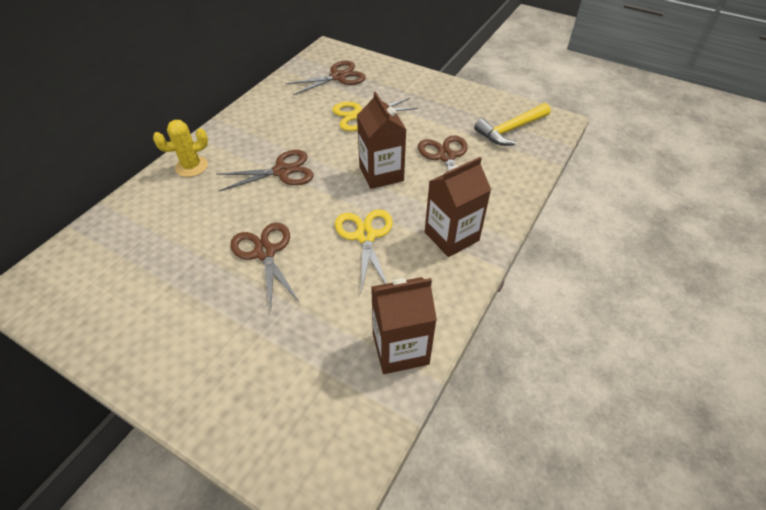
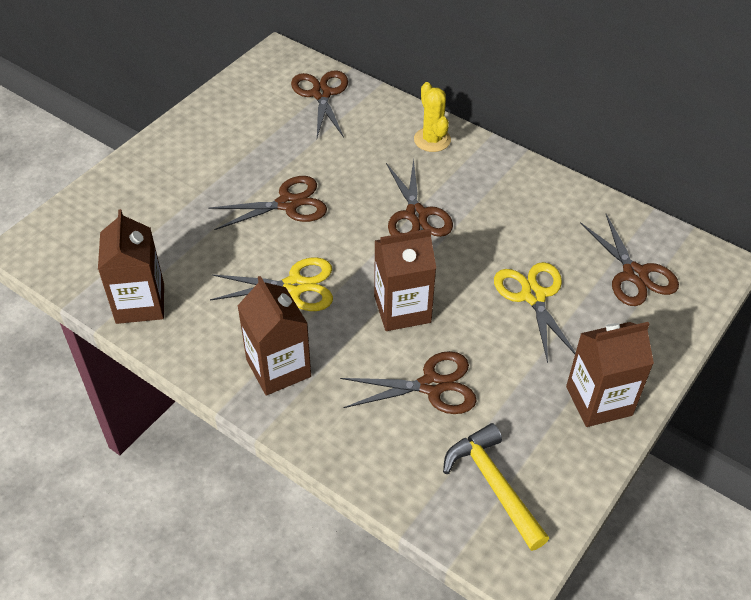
camera: 95 degrees right, 0 degrees up
none -> brown scissors [291,70,348,138]
none -> brown carton [566,322,654,427]

